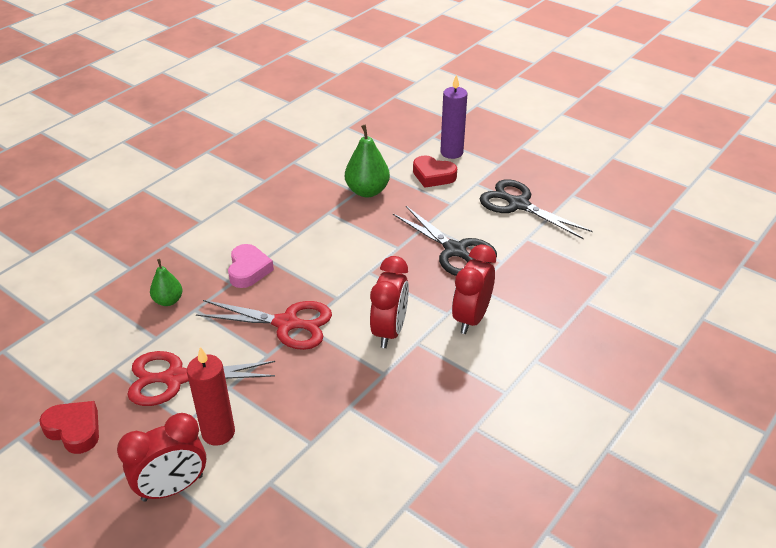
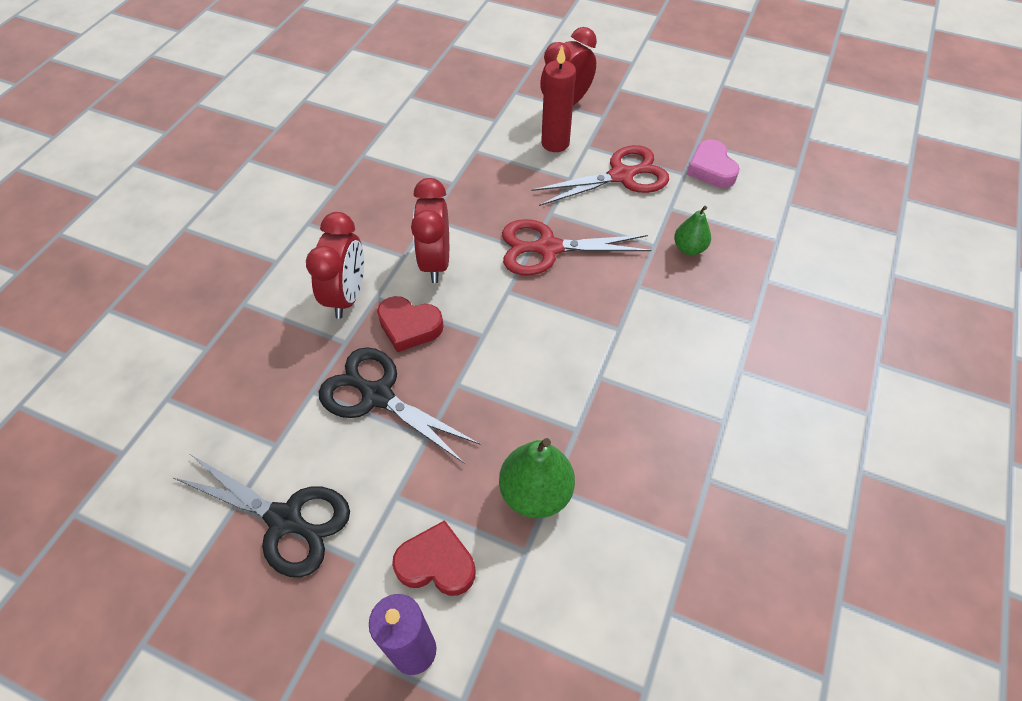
camera: 165 degrees right, 15 degrees up
red heart [39,401,99,454] -> red heart moved to [377,296,444,352]
pink heart [228,244,274,288] -> pink heart moved to [687,139,740,188]

